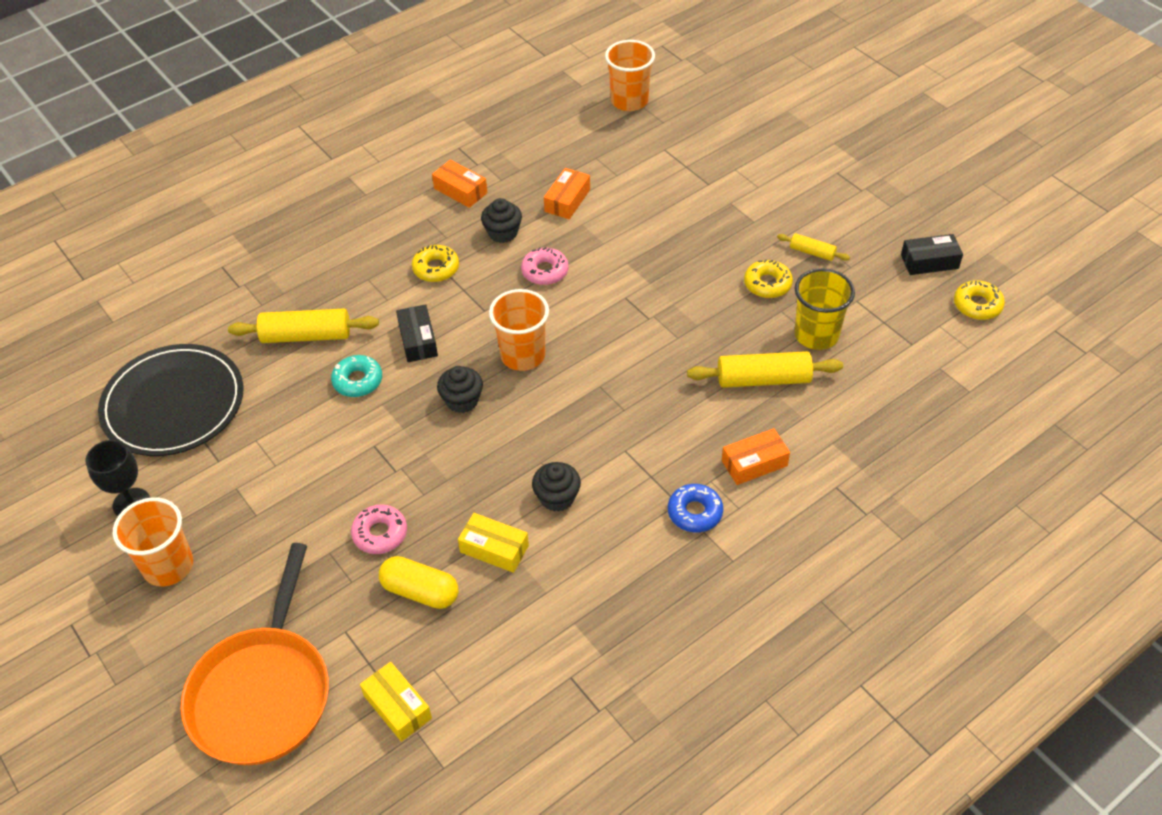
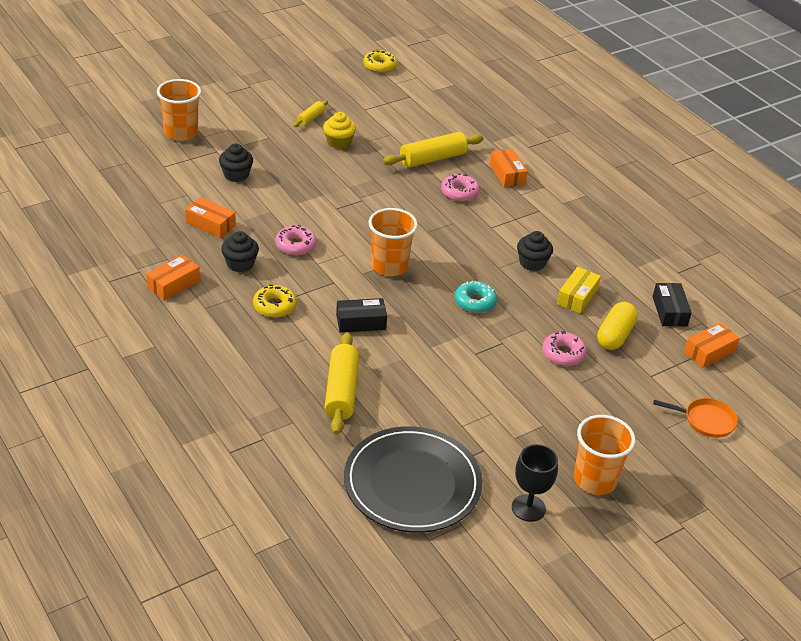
camera: 90 degrees left, 10 degrees down
orange pan [180,543,329,765] -> orange pan [653,398,738,438], size x0.46
turquoise donut [331,355,382,397] -> turquoise donut moved to [455,281,497,313]
yellow box [360,662,432,742] -> orange box [684,323,740,368]
black cupcake [437,366,483,413] -> black cupcake moved to [219,144,253,182]
orange cup [605,40,655,111] -> orange cup moved to [157,79,201,141]
blue donut [668,484,723,532] -> none
yellow rolling pin [687,351,843,388] -> yellow rolling pin turned 60 degrees clockwise [383,132,483,168]
yellow donut [744,259,793,298] -> yellow cupcake [323,112,356,149]
yellow cup [794,268,855,350] -> none
black box [901,234,963,275] -> black box moved to [653,283,692,326]
none -> pink donut [441,174,480,201]

